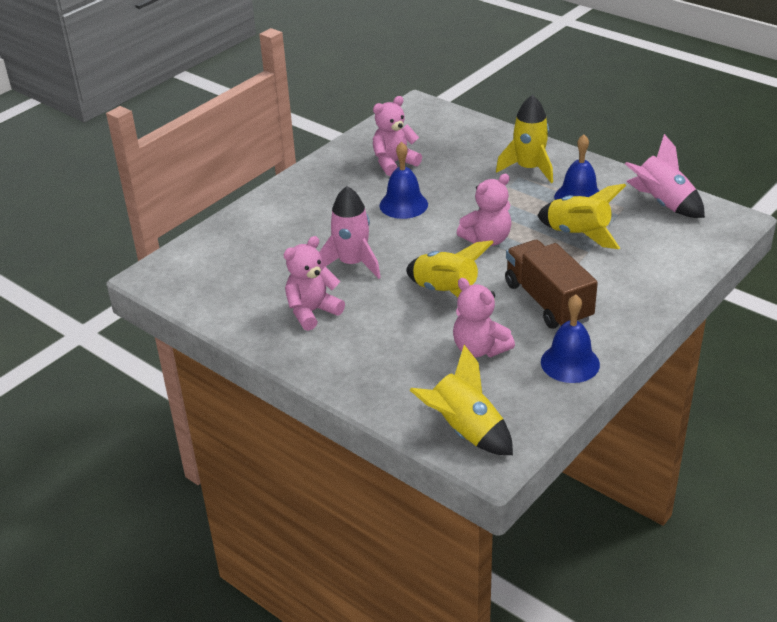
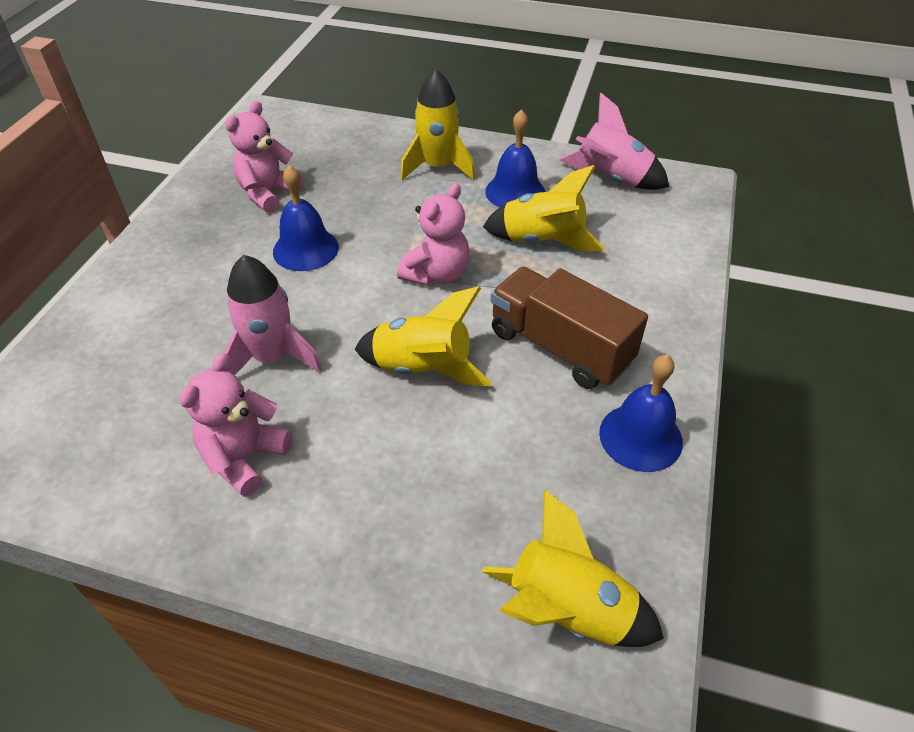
camera: 25 degrees left, 10 degrees up
pink teddy bear [453,278,515,357] -> none

